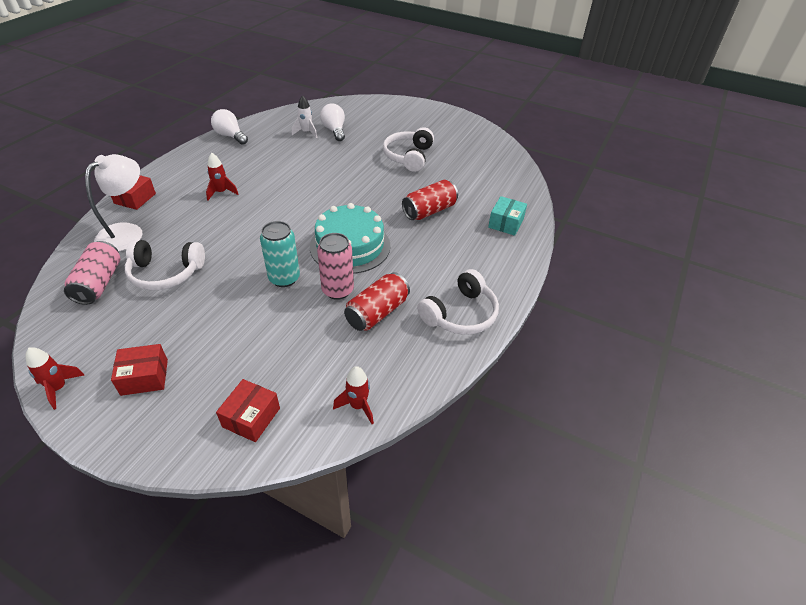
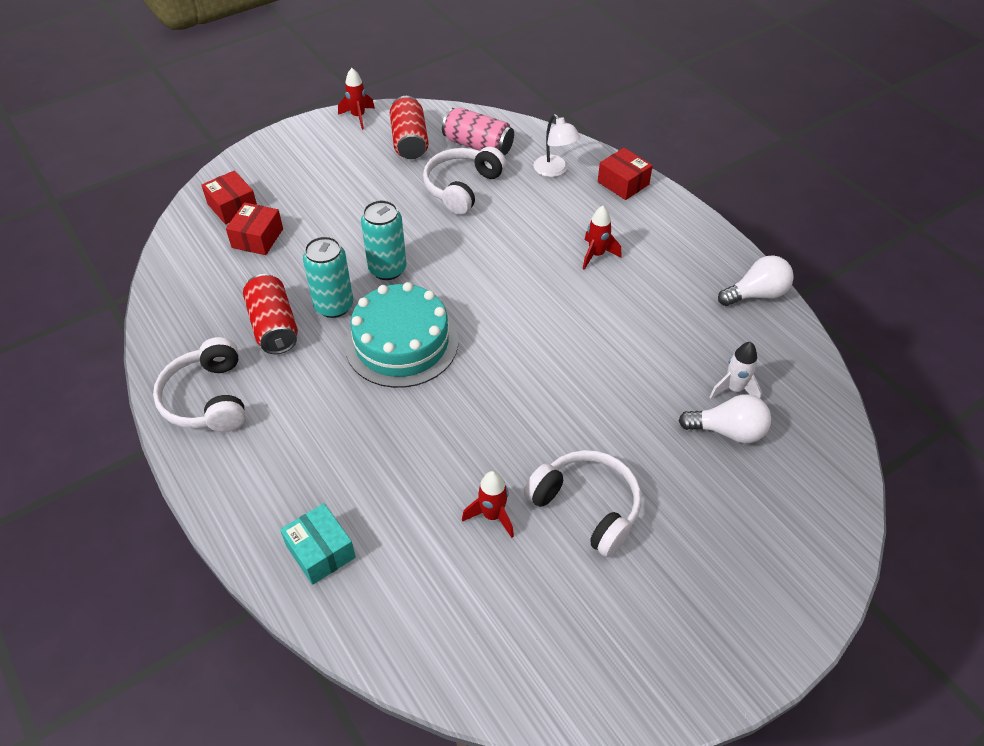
camera: 120 degrees right, 5 degrees up
white lamp [85,154,143,252] -> white lamp [533,114,581,177], size x0.65
red box [111,344,168,396] -> red box moved to [226,202,283,255]
pink can [317,233,354,300] -> turquoise can [303,236,353,318]
red rocket [333,366,374,424] -> red rocket moved to [462,471,514,538]
red can [402,180,458,220] -> red can moved to [390,96,428,159]

